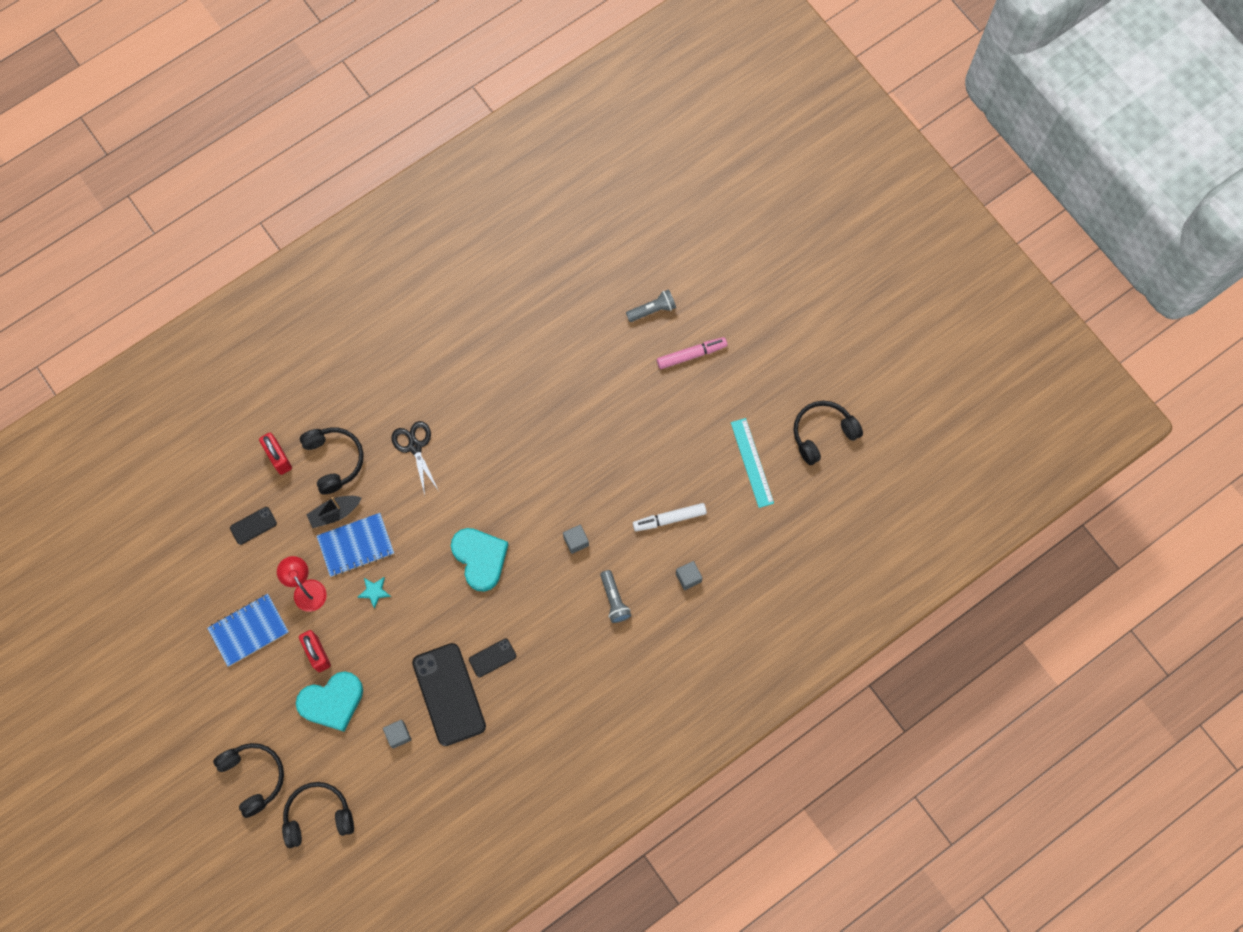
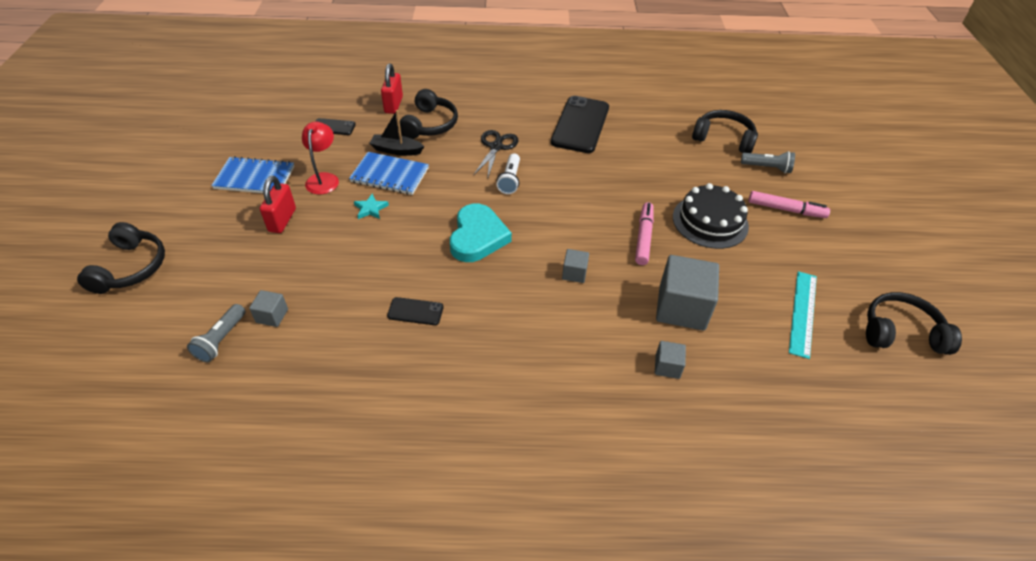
camera: 35 degrees right, 25 degrees down
black headphones [282,782,354,848] -> black headphones moved to [692,110,758,153]
turquoise heart [296,671,363,732] -> none
black phone [412,643,486,746] -> black phone moved to [551,96,609,153]
grey flashlight [600,570,631,623] -> grey flashlight moved to [187,304,246,362]
white marker [633,503,707,531] -> grey cube [656,255,719,331]
none -> white flashlight [497,153,520,194]
none -> pink marker [635,202,654,265]
none -> black cake [673,183,749,249]

